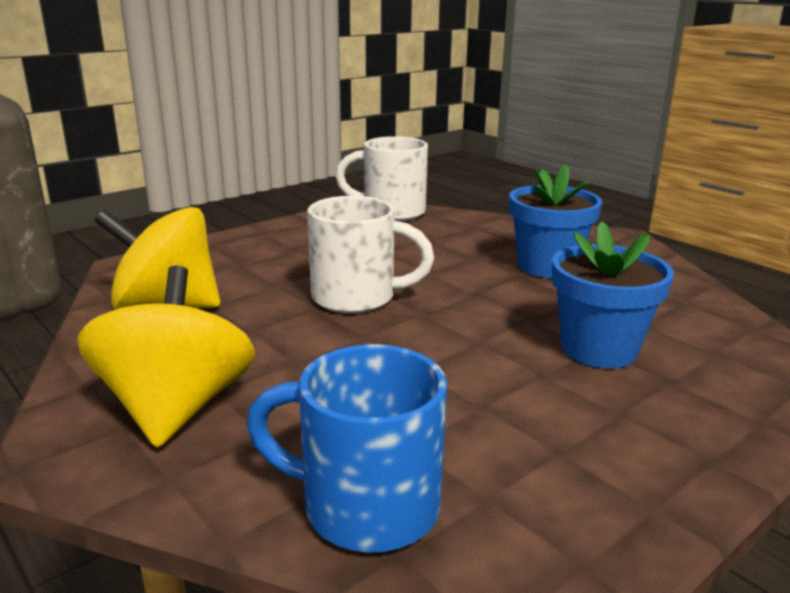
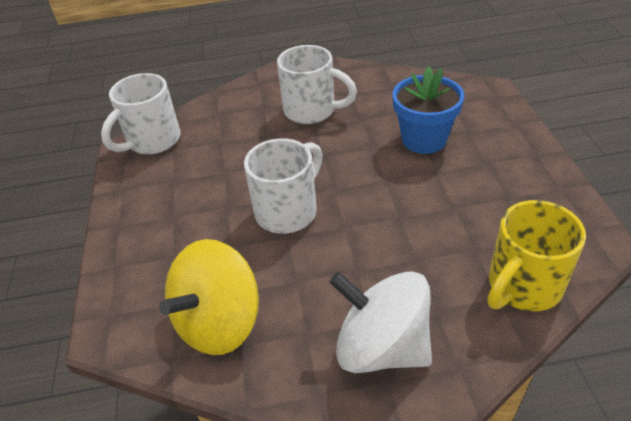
camera: 55 degrees left, 20 degrees up
yellow spinning top [77,266,255,448] -> white spinning top [329,271,432,373]
blue mug [247,344,447,553] -> yellow mug [487,200,586,311]
blue flower pot [509,164,602,278] -> white mug [277,45,357,124]

